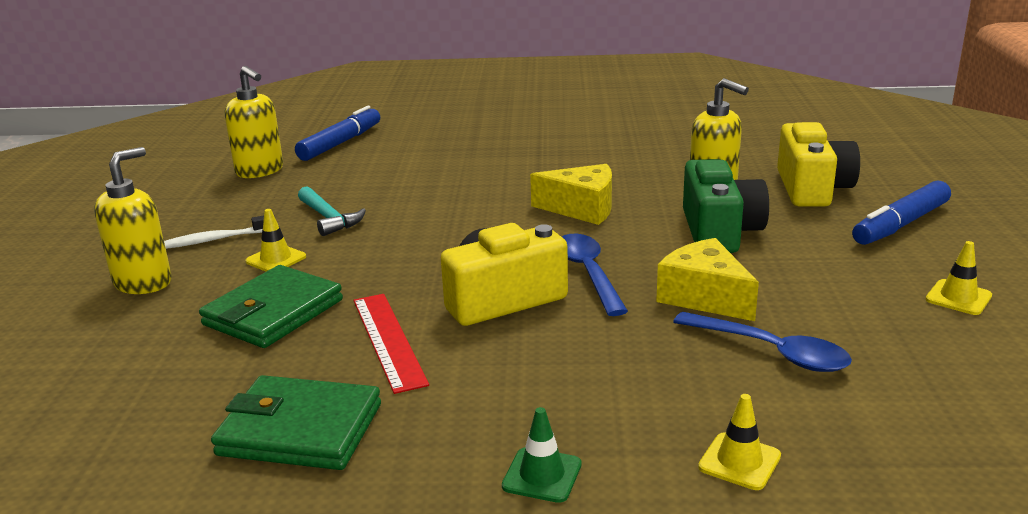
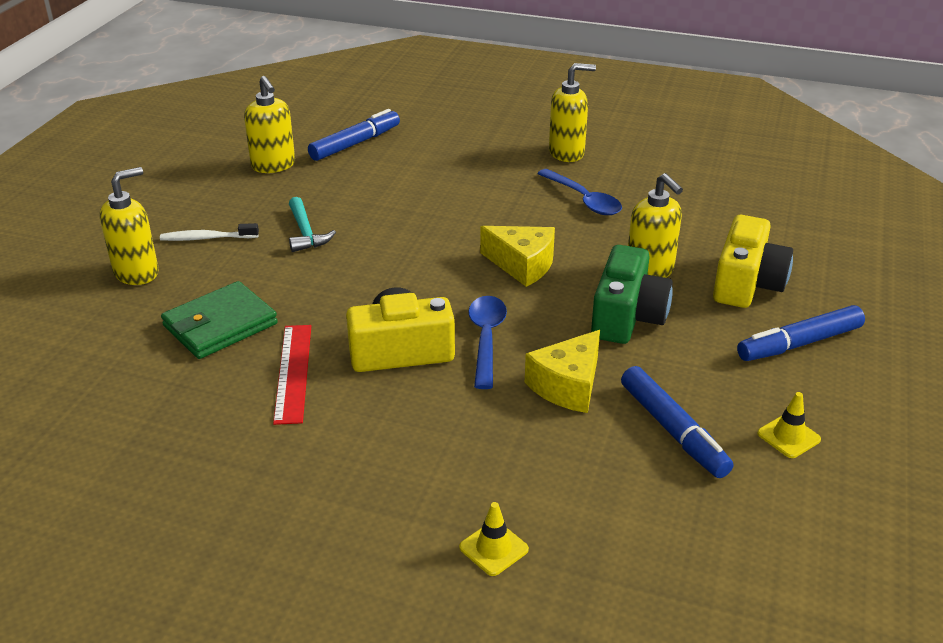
camera: 15 degrees right, 10 degrees up
green wallet [211,375,381,470] -> none
yellow traffic cone [245,209,306,271] -> none
green traffic cone [502,407,581,503] -> none
yellow cheese [656,238,759,321] -> yellow cheese turned 120 degrees counterclockwise [525,330,600,413]
blue spoon [673,312,852,372] -> blue spoon moved to [537,169,622,215]
none -> yellow soap dispenser [549,63,596,162]
none -> blue marker [621,366,733,478]

